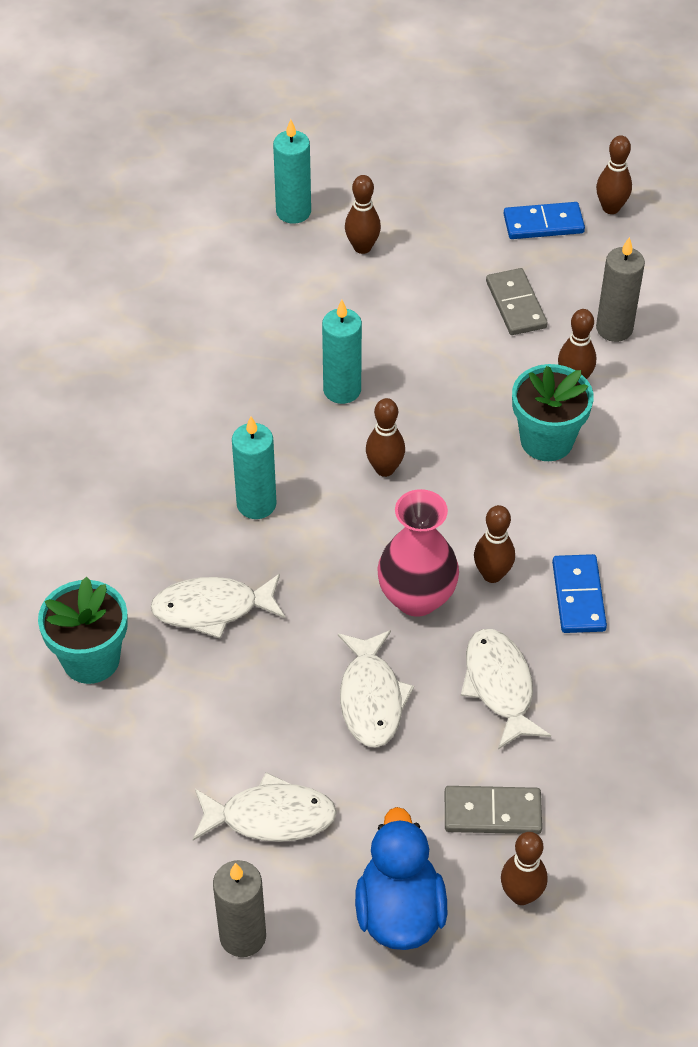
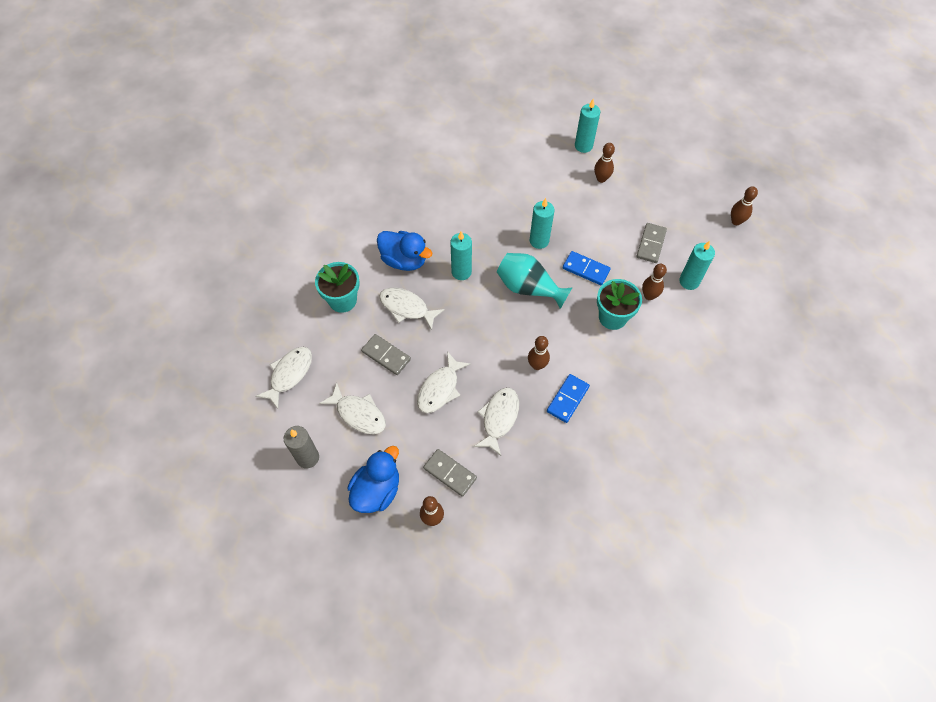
camera: 35 degrees right, 10 degrees up
brown bowling pin [366,398,405,477] -> turquoise vase [497,253,573,309]
pink vase [377,489,459,617] -> none
blue domino [504,202,585,239] -> blue domino moved to [563,251,611,285]
grey candle [596,237,645,342] -> turquoise candle [679,241,715,290]
none -> white fish [255,347,312,409]
none -> grey domino [361,334,411,375]
none -> blue duck [377,231,432,271]

